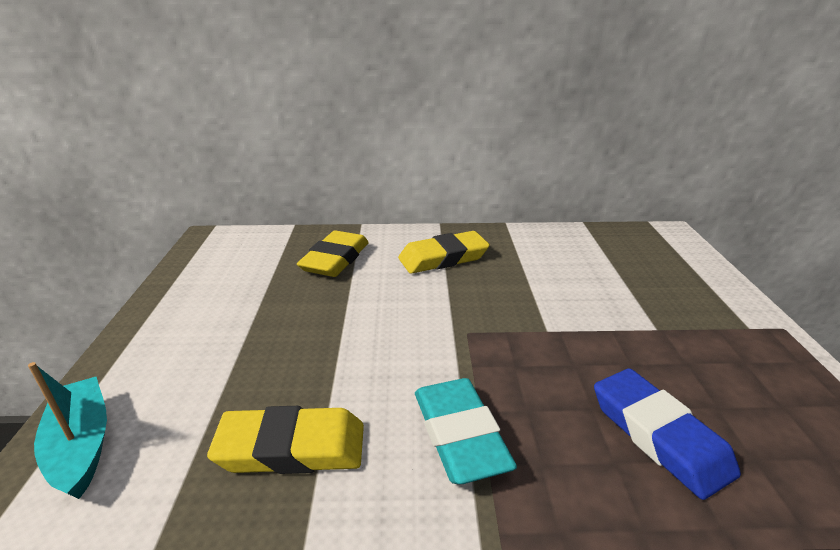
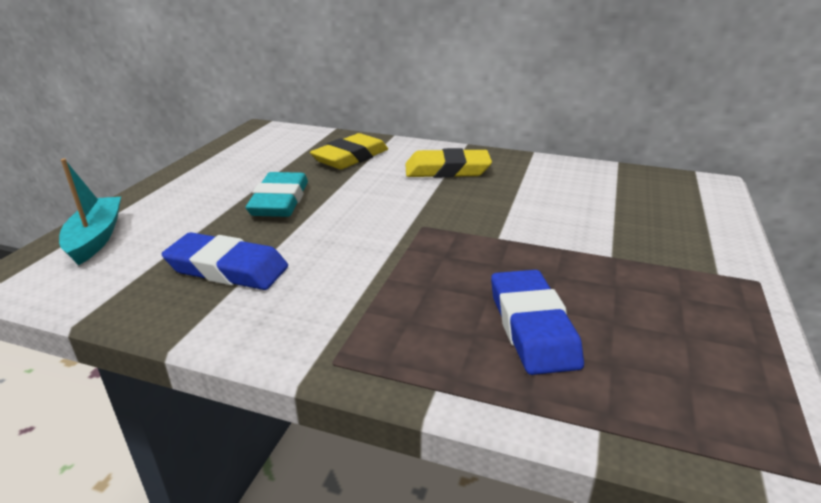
camera: 20 degrees right, 0 degrees up
yellow eraser [207,406,364,474] -> blue eraser [162,232,288,290]
turquoise eraser [415,378,517,484] -> turquoise eraser moved to [246,172,308,217]

